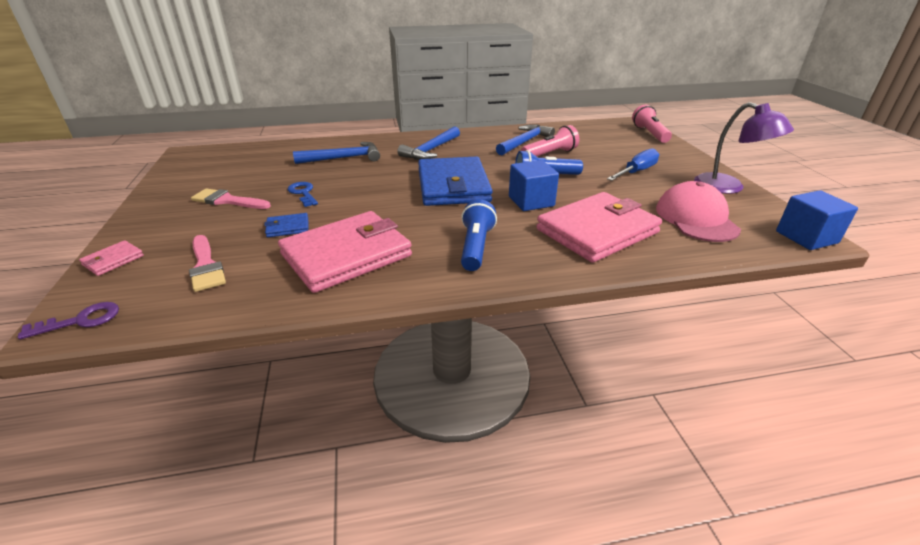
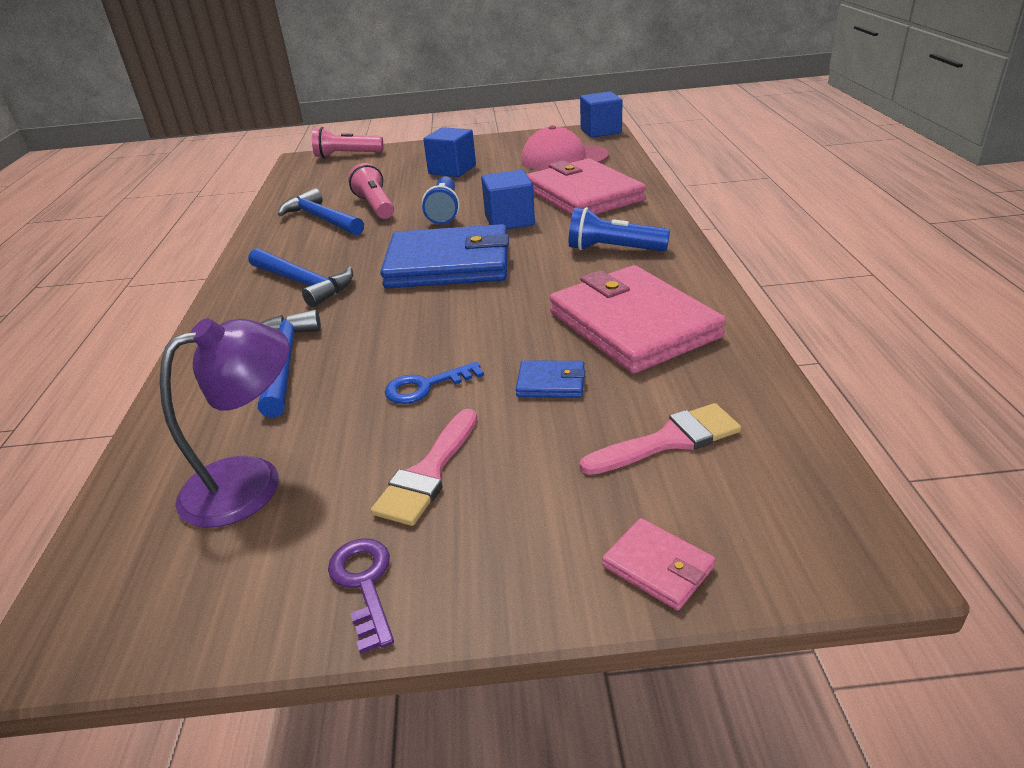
camera: 80 degrees left, 0 degrees up
purple key [18,302,119,340] -> purple key moved to [328,538,394,654]
blue wallet [264,213,309,237] -> blue wallet turned 75 degrees counterclockwise [516,360,585,398]
blue screwdriver [607,148,659,181] -> blue cube [423,127,476,177]
purple lamp [694,102,794,194] -> purple lamp moved to [160,318,289,528]

